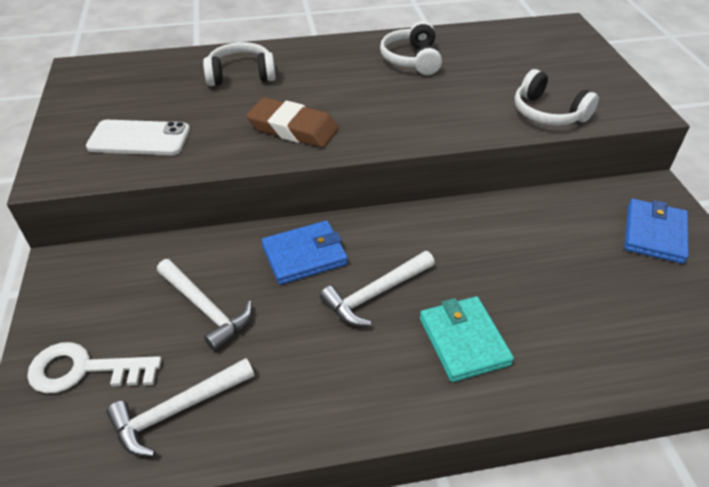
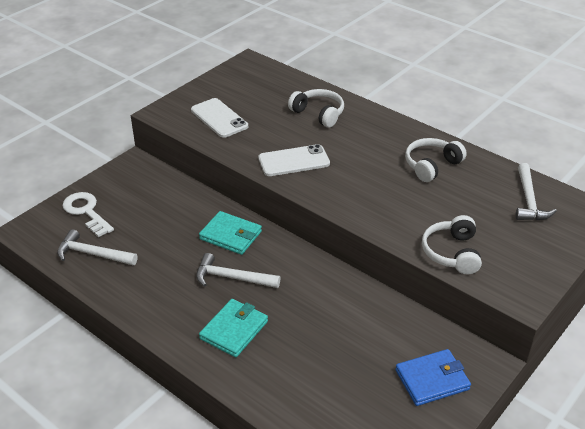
camera: 50 degrees right, 5 degrees down
white hammer [157,259,252,351] -> white hammer moved to [516,163,557,220]
brown eraser [246,97,339,148] -> white phone [259,144,330,176]
blue wallet [262,221,348,285] -> turquoise wallet [199,211,262,255]

